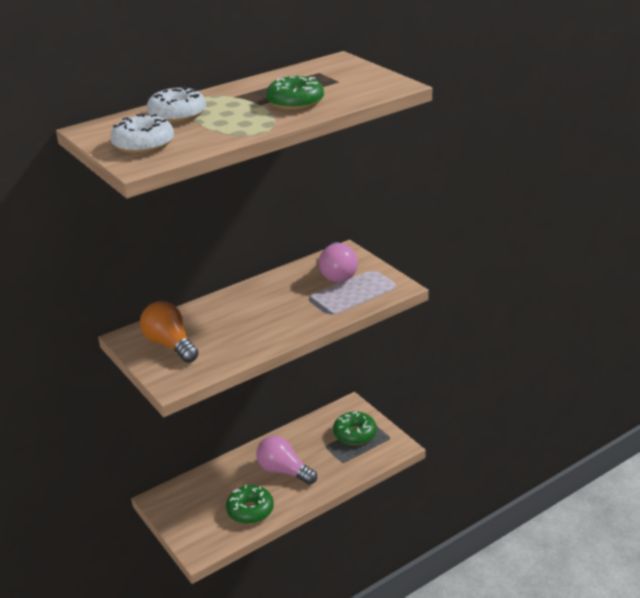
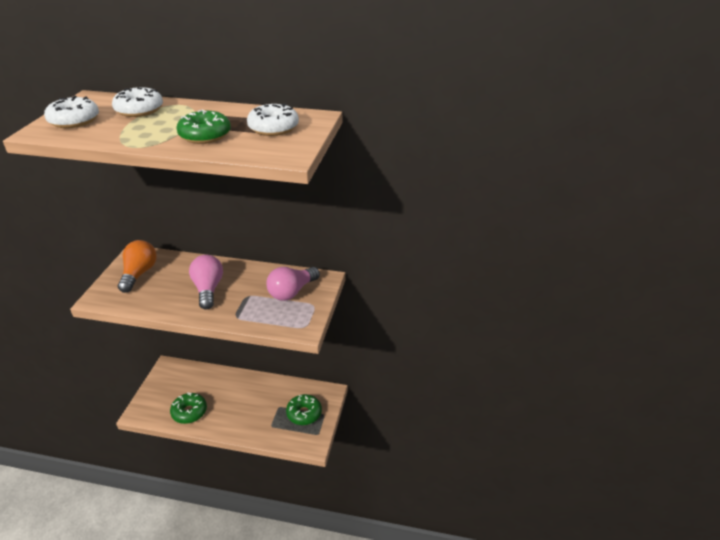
camera: 45 degrees right, 5 degrees up
pink light bulb [256,436,317,485] -> pink light bulb moved to [189,255,223,310]
none -> white donut [247,103,299,136]

